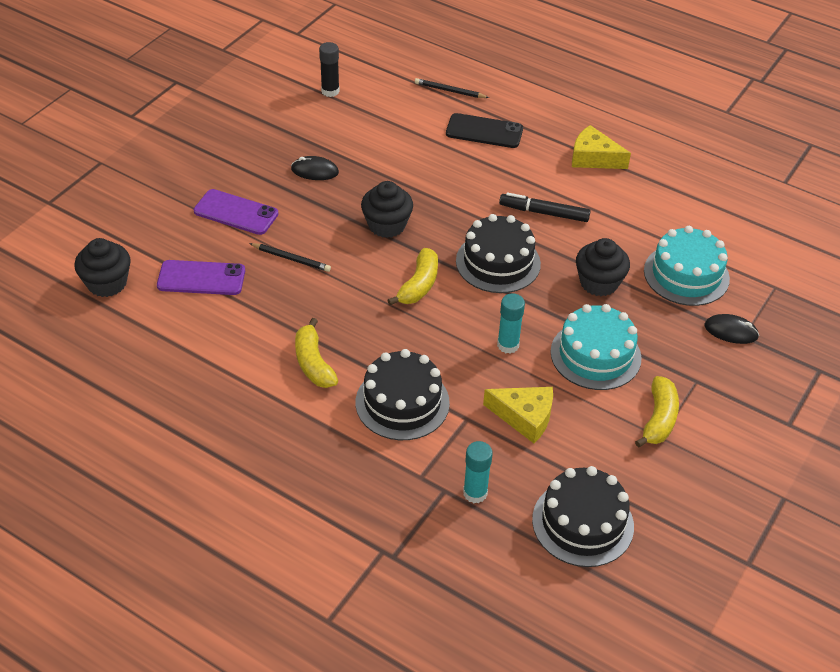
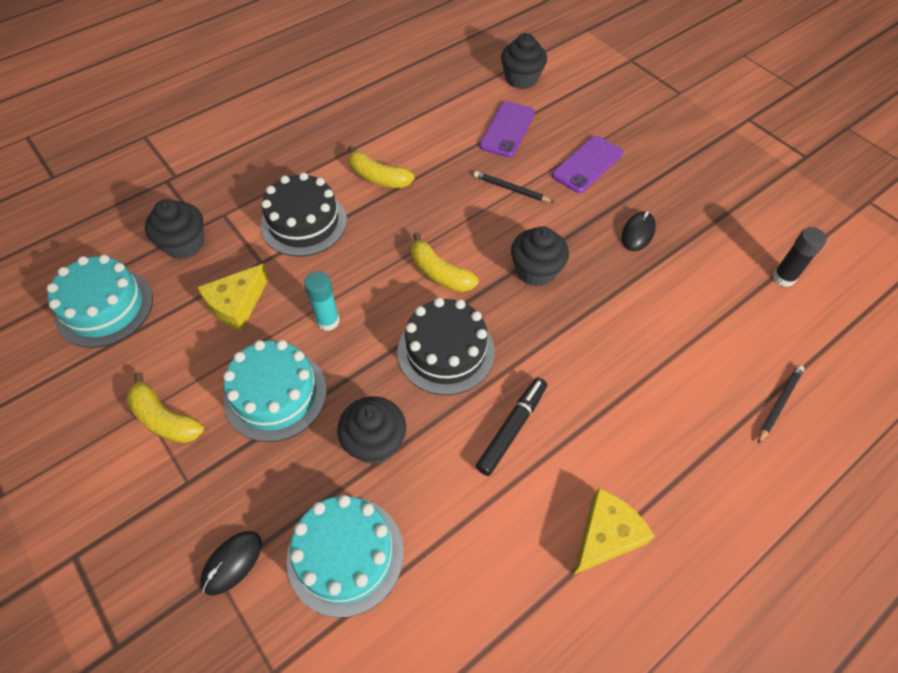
camera: 110 degrees right, 10 degrees up
black pencil [249,243,331,272] -> black pencil turned 75 degrees clockwise [474,171,554,202]
yellow banana [295,318,338,388] -> yellow banana turned 150 degrees counterclockwise [348,145,415,188]
black phone [446,113,523,148] -> none
turquoise glue stick [463,441,493,503] -> black cupcake [145,199,204,259]
black cake [532,466,634,567] -> turquoise cake [47,255,153,348]

